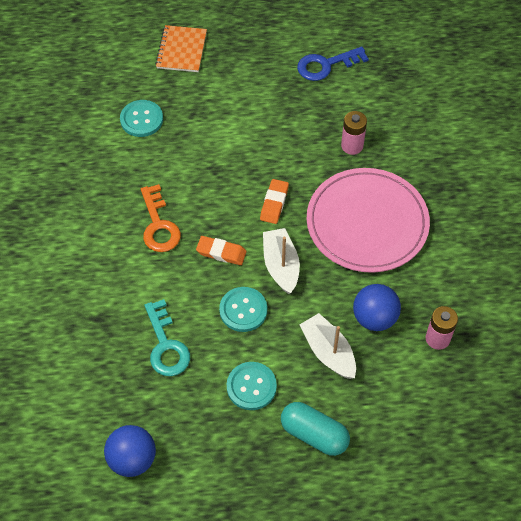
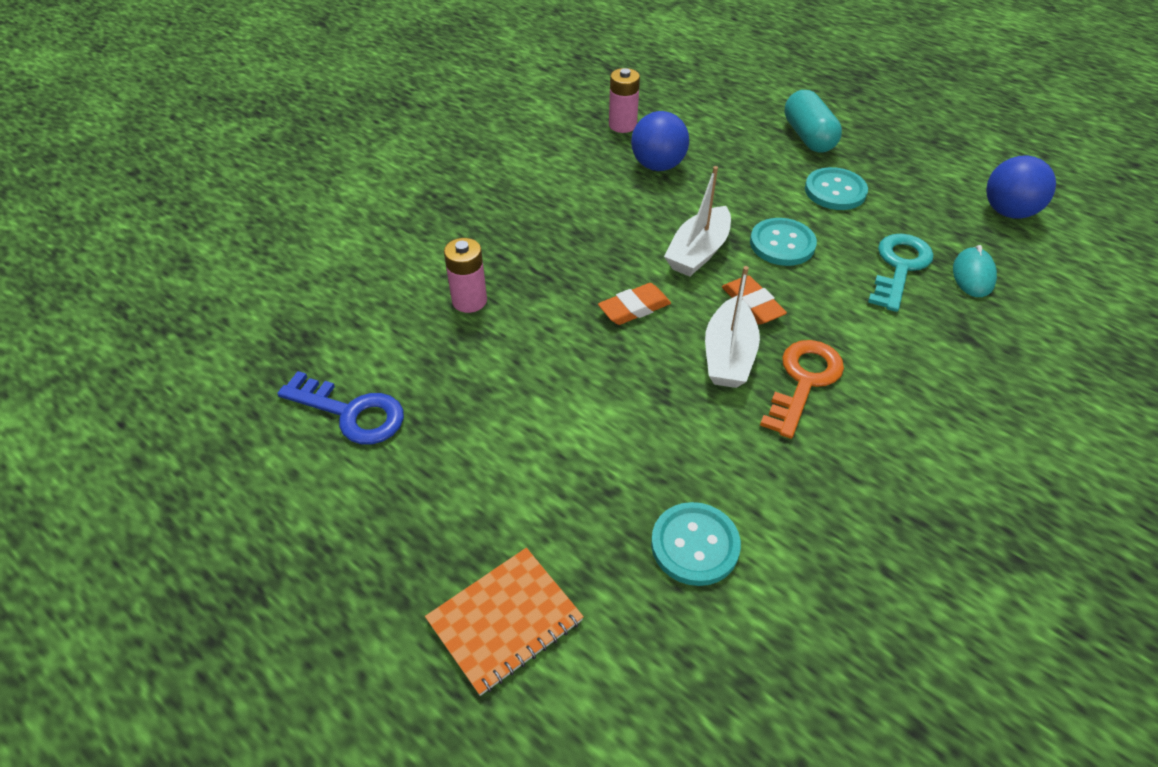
camera: 135 degrees left, 10 degrees down
white boat [300,313,356,379] -> white boat moved to [705,266,760,388]
pink plate [307,168,430,273] -> none
none -> turquoise mouse [953,245,997,297]

